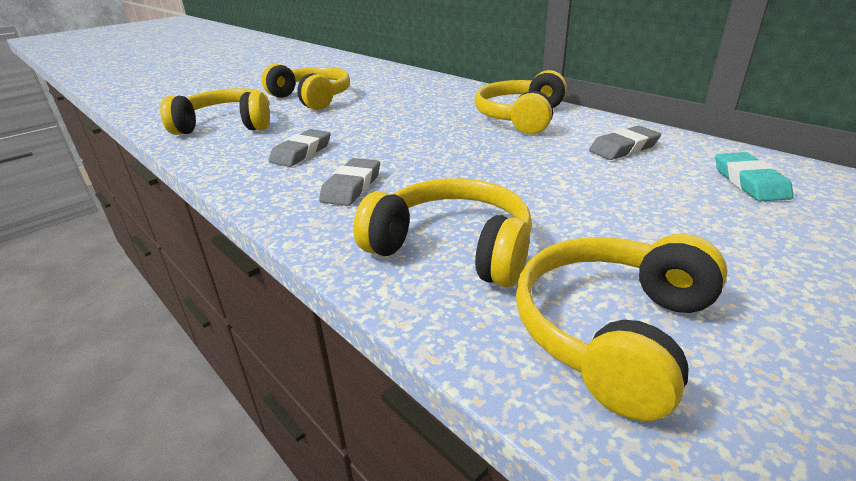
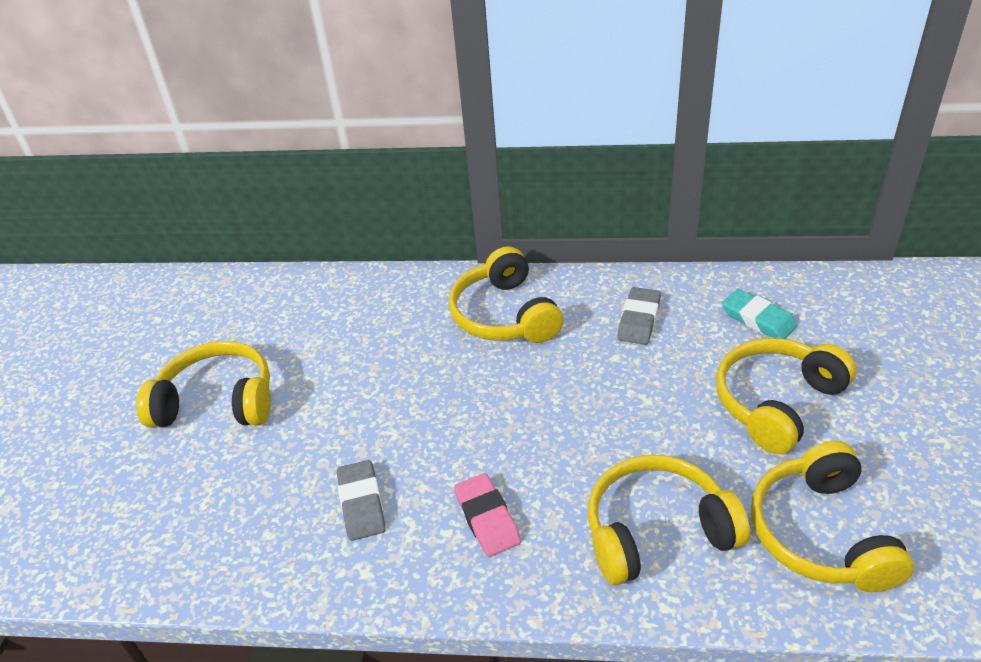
camera: 40 degrees left, 10 degrees up
yellow headphones [160,88,270,135] -> yellow headphones moved to [716,338,857,454]
grey eraser [319,158,380,206] -> pink eraser [454,473,521,557]

